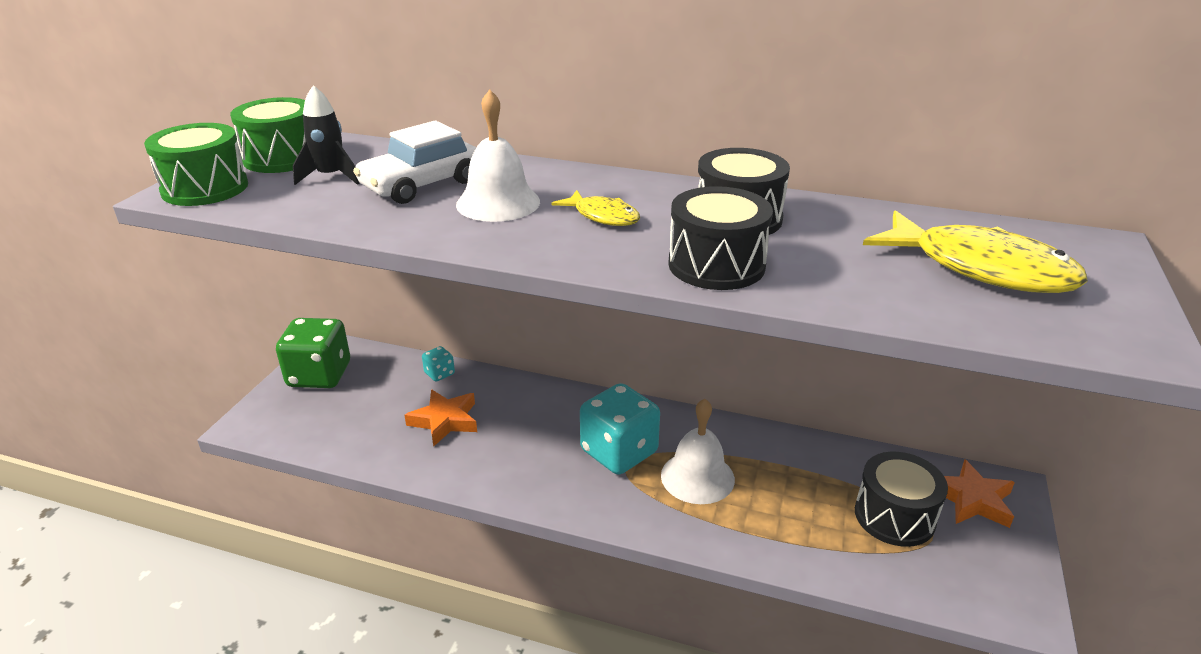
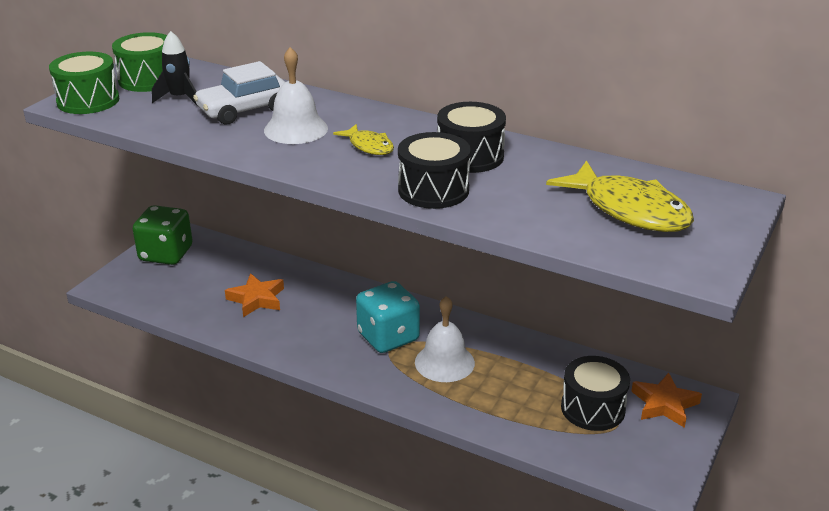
camera: 10 degrees right, 0 degrees up
turquoise dice [422,346,455,381] -> none

